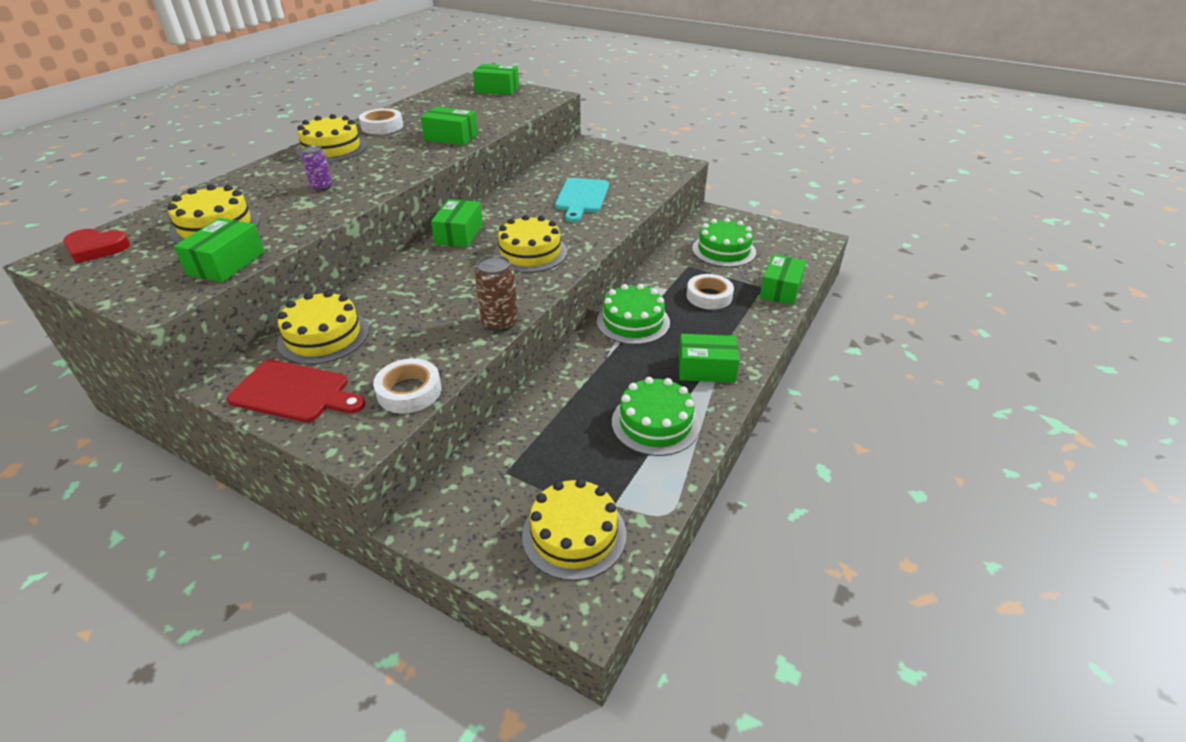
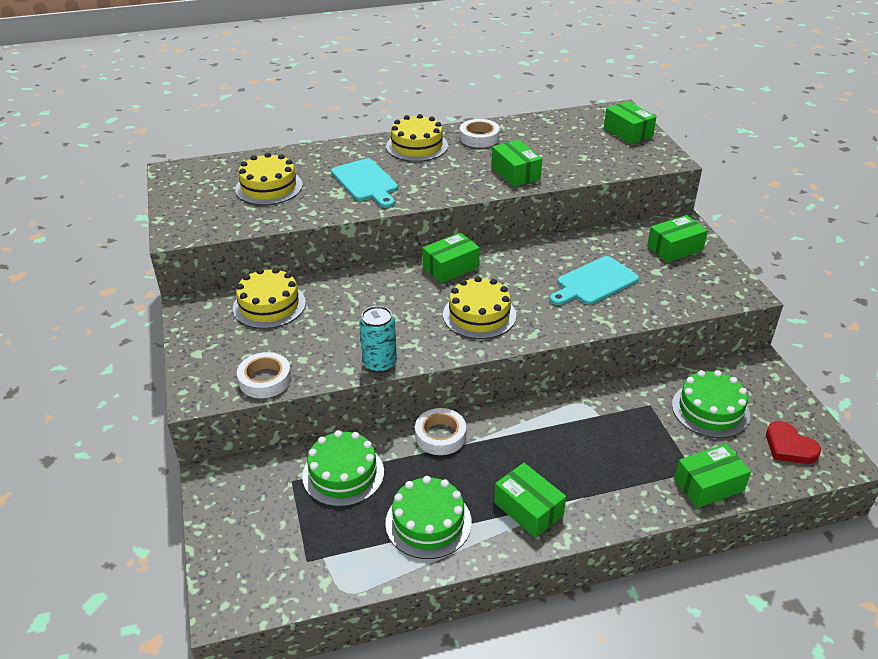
camera: 45 degrees right, 0 degrees up
red heart [63,229,130,264] -> red heart moved to [766,421,821,464]
green box [174,218,265,282] -> green box moved to [647,215,708,263]
red cutting board [227,360,365,422] -> none
purple can [302,145,332,191] -> turquoise cutting board [331,158,398,208]
brown can [475,255,518,332] -> turquoise can [359,306,397,373]
yellow cake [522,478,626,581] -> none
green cake [597,284,670,345] -> green cake moved to [302,430,384,507]
white tape [687,274,734,310] -> white tape moved to [415,408,466,455]

